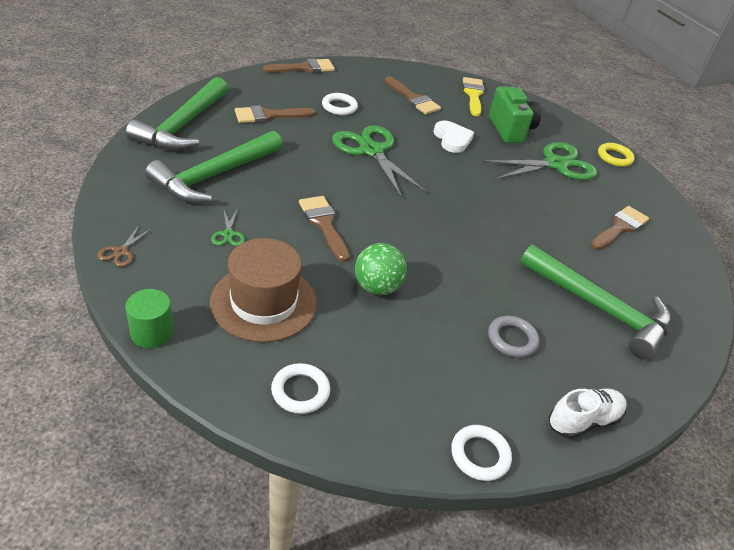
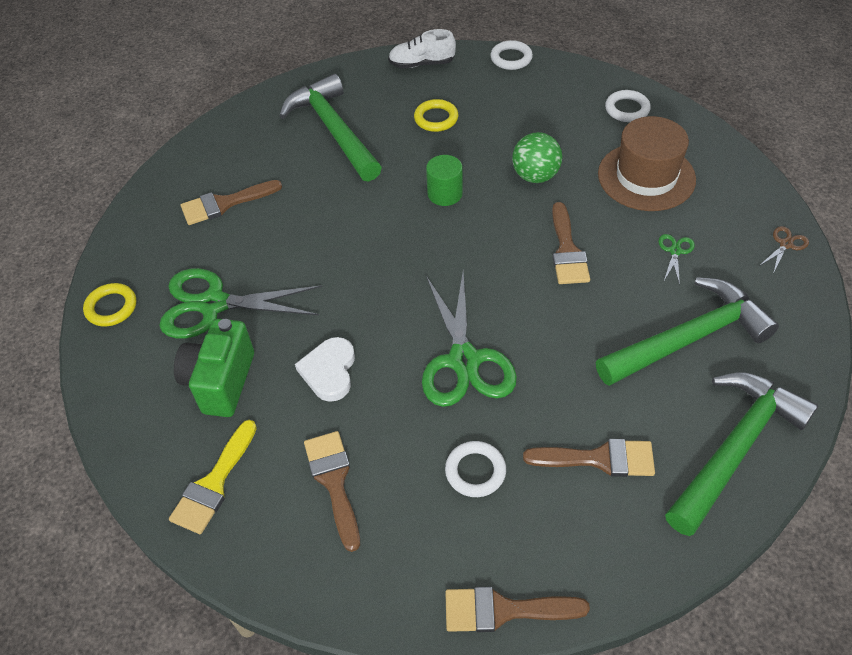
camera: 150 degrees left, 10 degrees up
green cylinder [125,289,174,348] -> green cylinder moved to [426,155,463,206]
grey ring [488,316,540,358] -> yellow ring [414,99,458,132]

